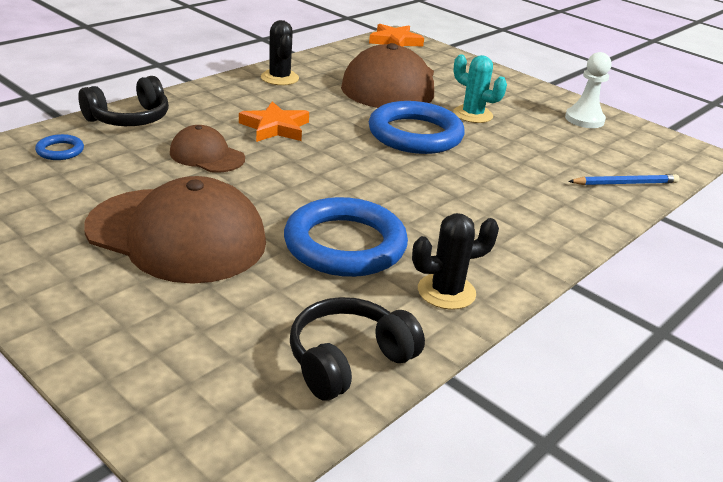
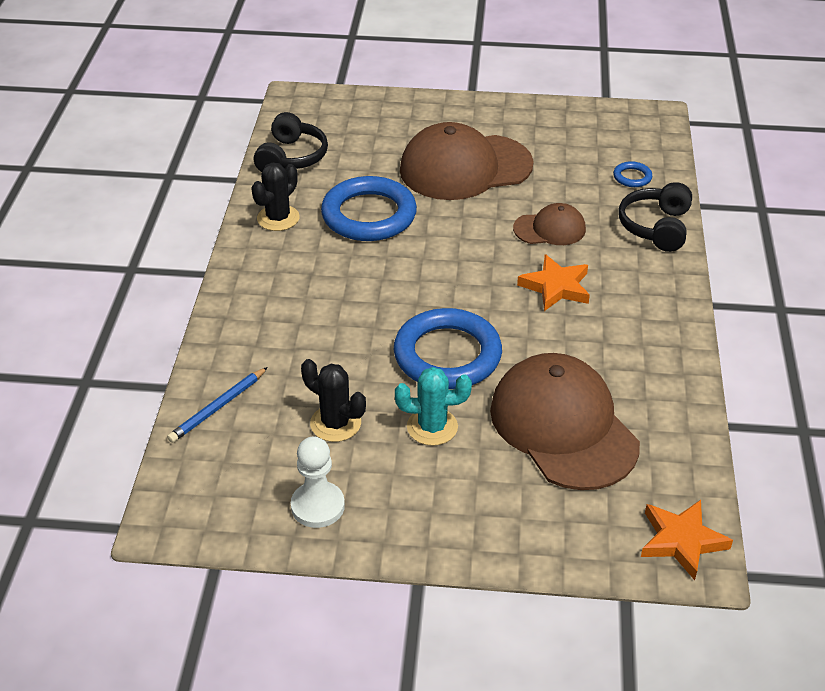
camera: 145 degrees right, 10 degrees up
black cactus [261,20,299,85] -> black cactus moved to [301,359,366,442]

